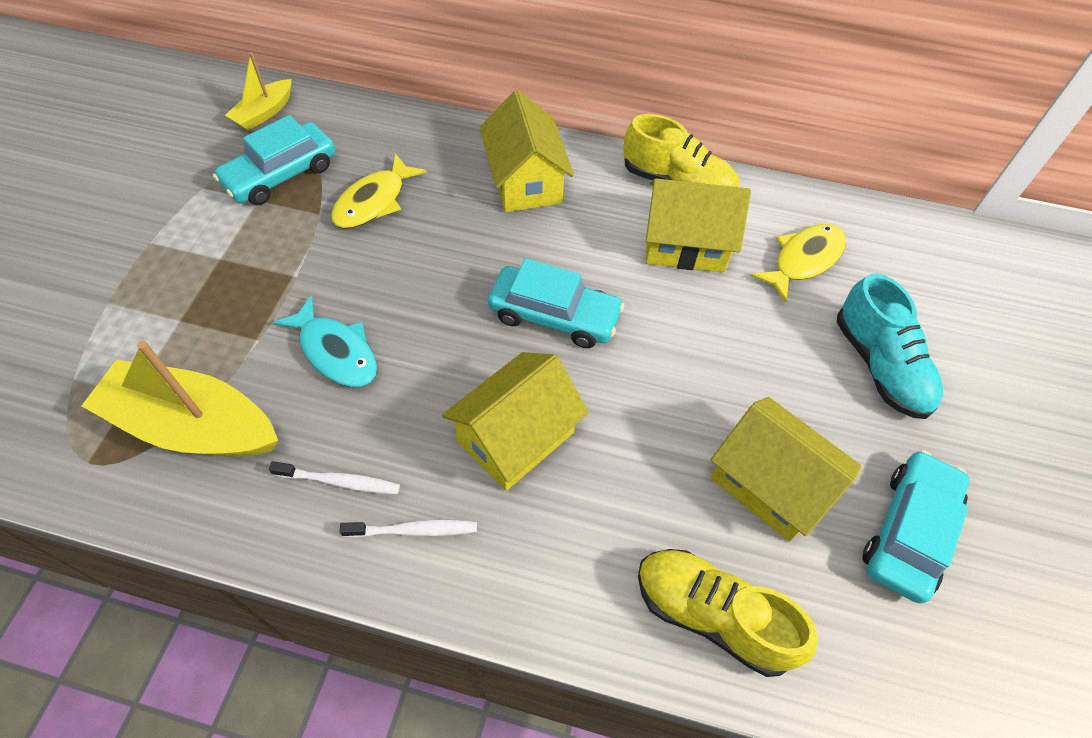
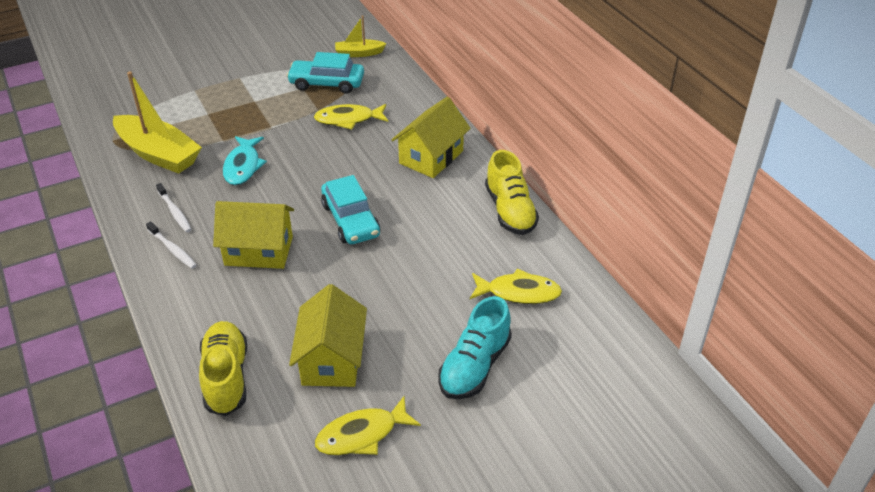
camera: 50 degrees right, 15 degrees down
yellow boat [82,341,278,457] -> yellow boat turned 150 degrees clockwise [113,71,202,174]
yellow house [645,179,751,273] -> none
turquoise car [862,450,969,603] -> yellow fish [315,396,421,455]

